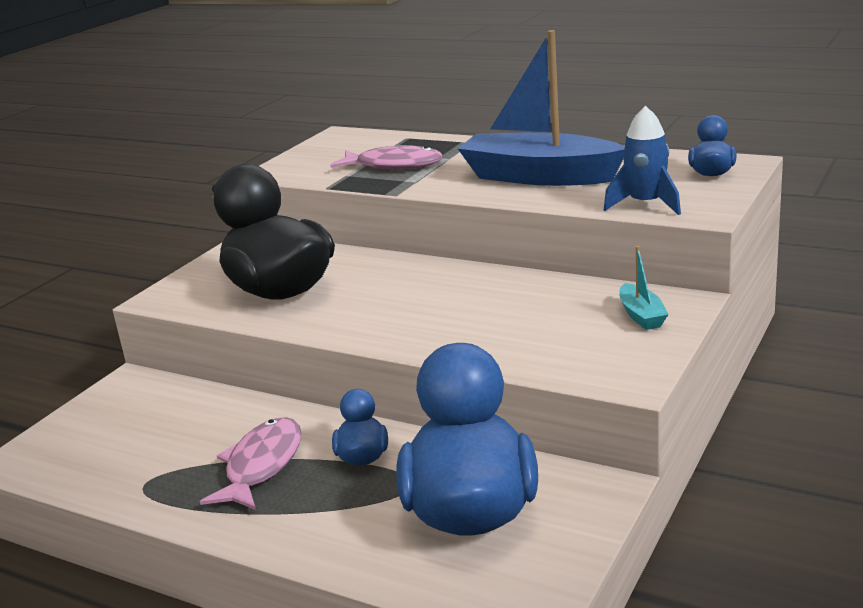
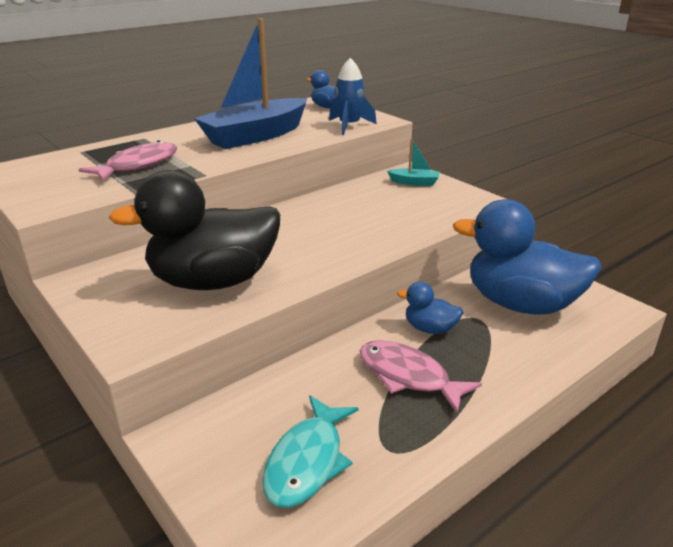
camera: 70 degrees left, 5 degrees up
none -> turquoise fish [262,395,359,508]

